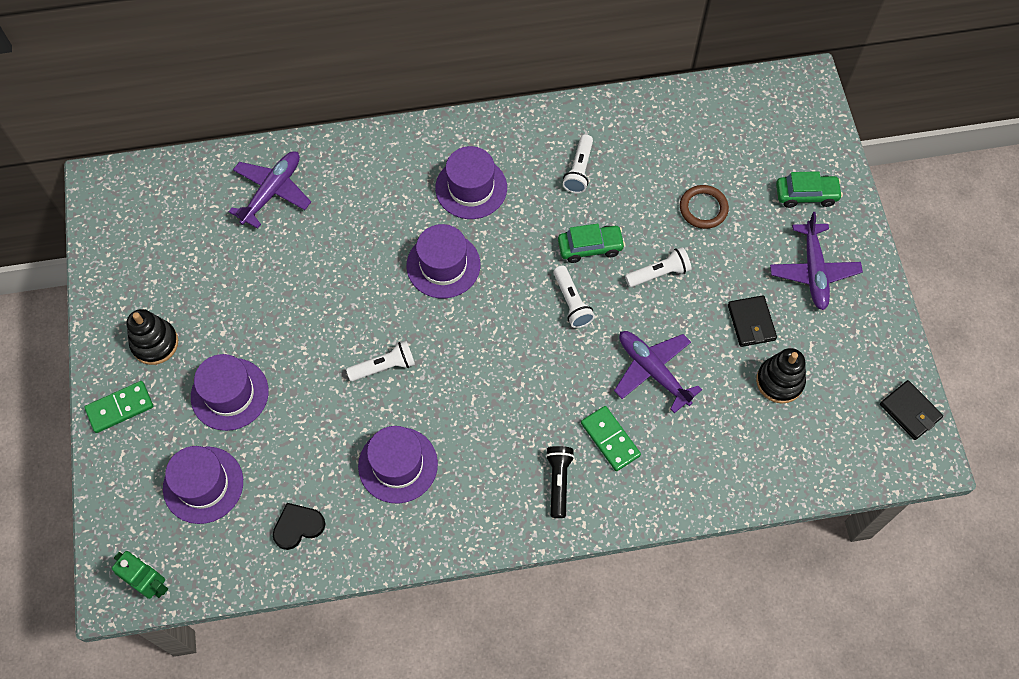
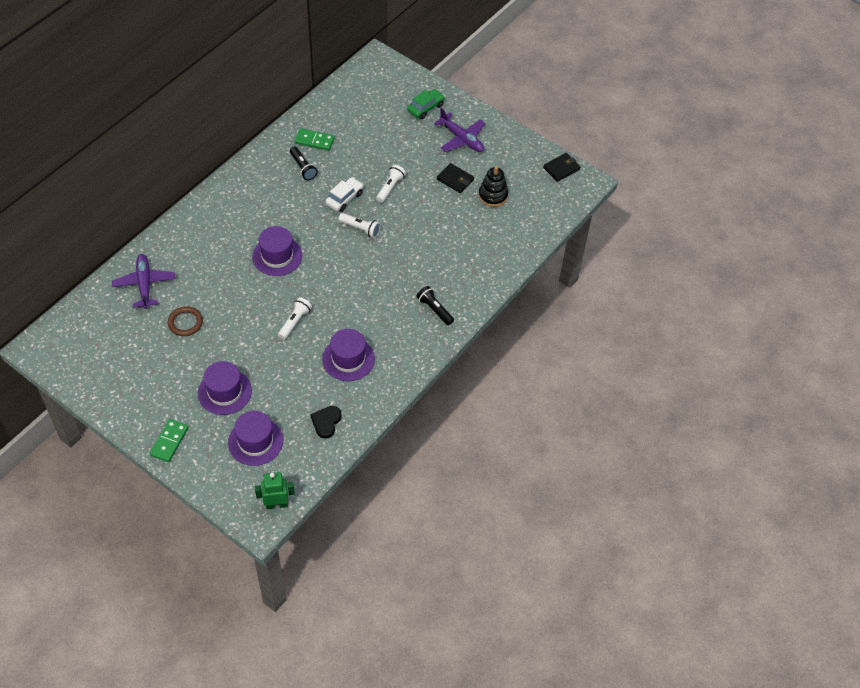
camera: 45 degrees left, 10 degrees down
black stacking toy [126,309,178,365] -> none
purple hat [435,146,507,219] -> none
green car [558,223,625,263] -> white car [325,177,363,212]
white flashlight [563,134,593,193] -> black flashlight [290,146,318,180]
green domino [581,406,641,471] -> green domino moved to [294,128,335,151]
purple plane [614,331,702,413] -> none
brown ring [680,185,729,229] -> brown ring moved to [168,306,203,336]
black wallet [880,380,943,440] -> black wallet turned 45 degrees counterclockwise [543,153,581,182]

